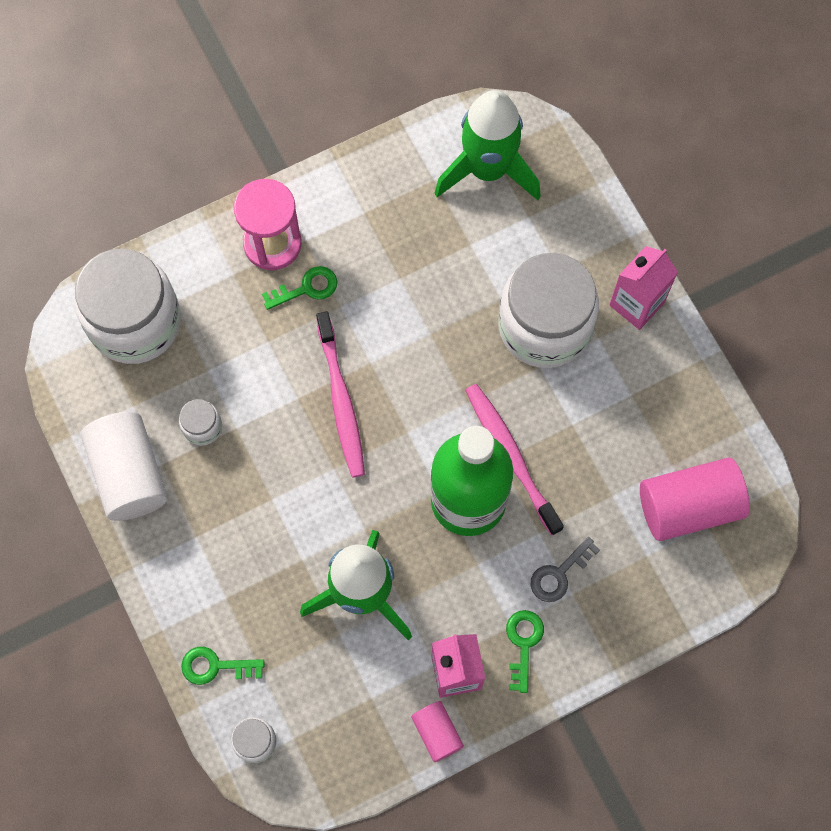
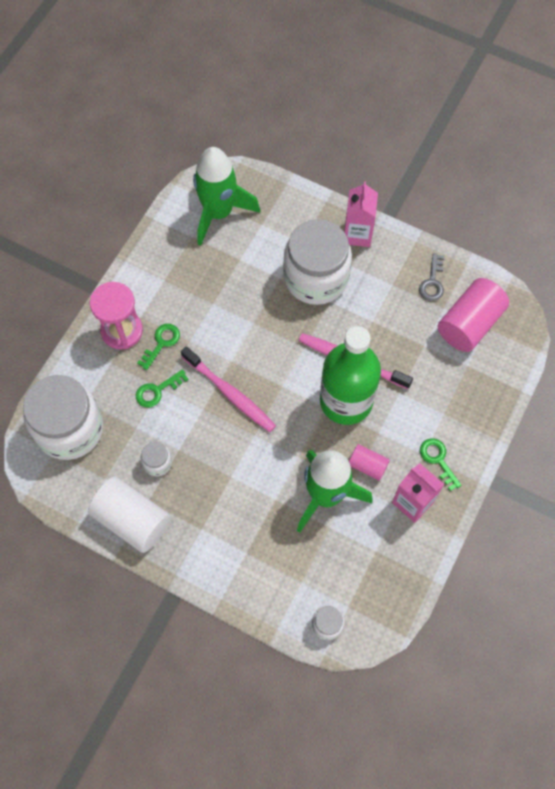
camera: 35 degrees left, 5 degrees down
green key [181,647,264,685] -> green key moved to [136,369,189,408]
pink cylinder [411,701,464,762] -> pink cylinder moved to [349,444,390,480]
grey key [531,537,600,602] -> grey key moved to [419,253,444,301]

